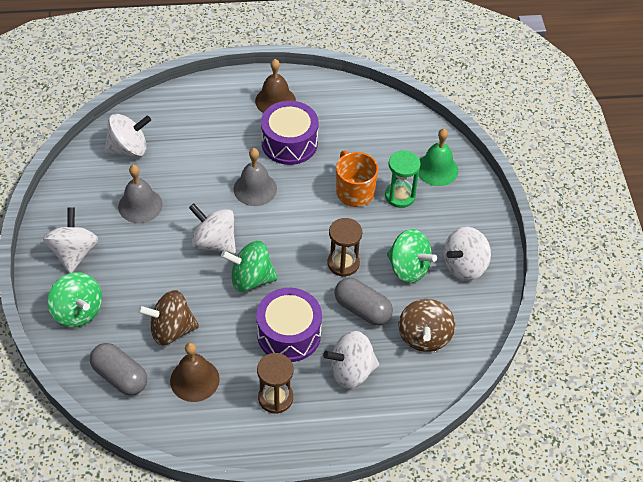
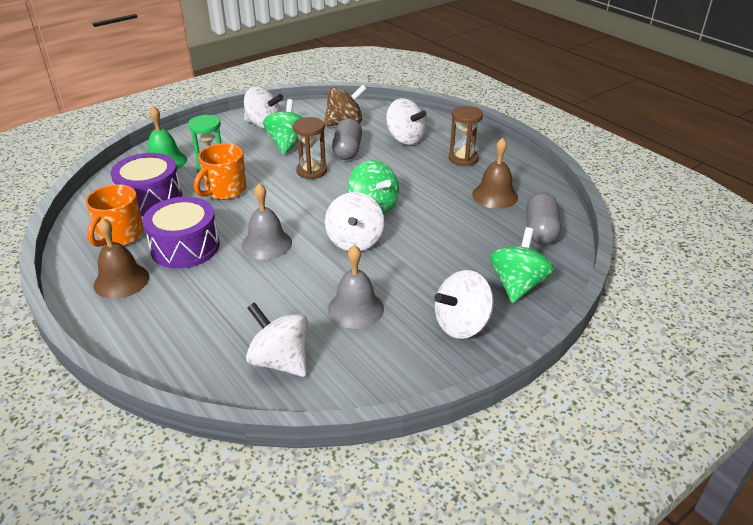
camera: 120 degrees left, 15 degrees down
brown spinning top [138,290,199,345] -> none
purple drum [256,288,322,362] -> purple drum moved to [111,153,182,216]
none -> orange mug [85,184,144,247]

